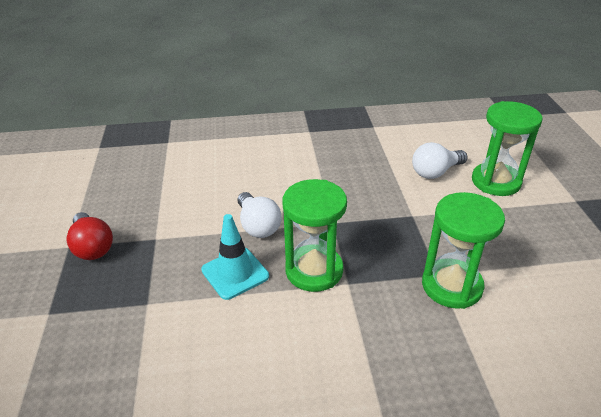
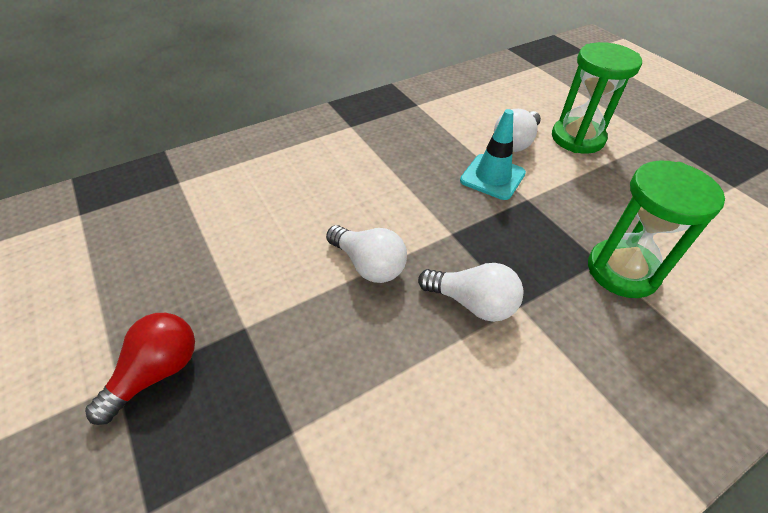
camera: 25 degrees left, 10 degrees up
red light bulb [67,212,113,260] -> red light bulb turned 90 degrees counterclockwise [85,313,195,425]
turquoise traffic cone [201,214,269,300] -> turquoise traffic cone moved to [460,109,526,200]
green hourglass [283,179,347,292] -> white light bulb [418,263,524,322]

